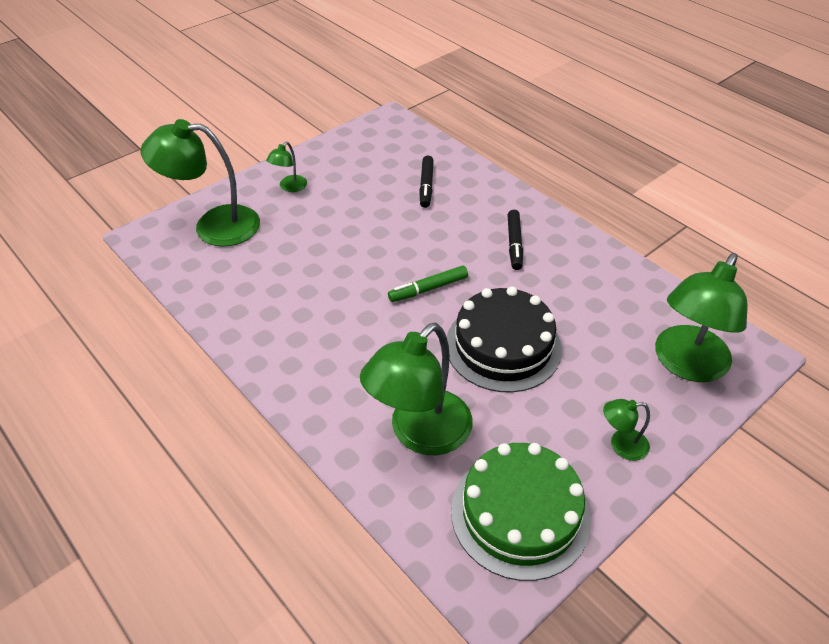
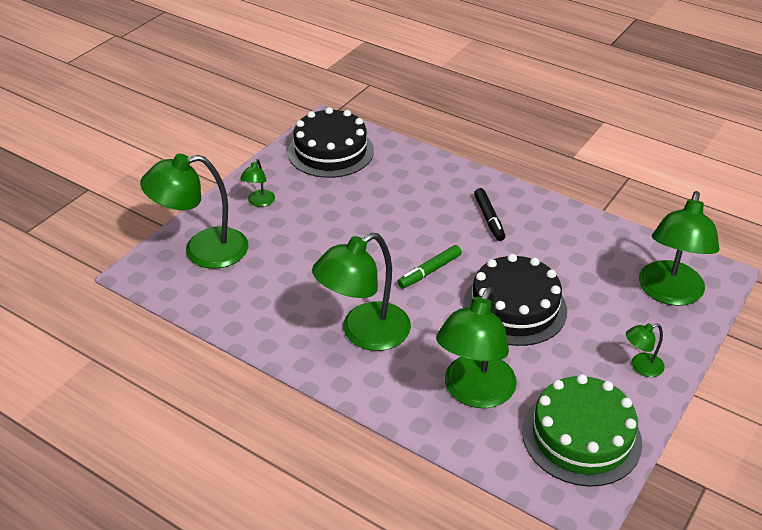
camera: 15 degrees left, 5 degrees down
black marker [419,156,434,208] -> none
none -> black cake [288,107,374,178]
none -> green lamp [312,233,411,351]

